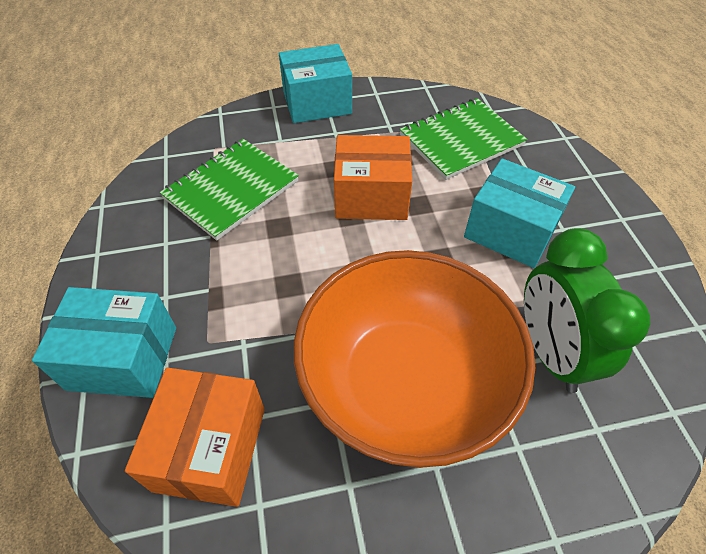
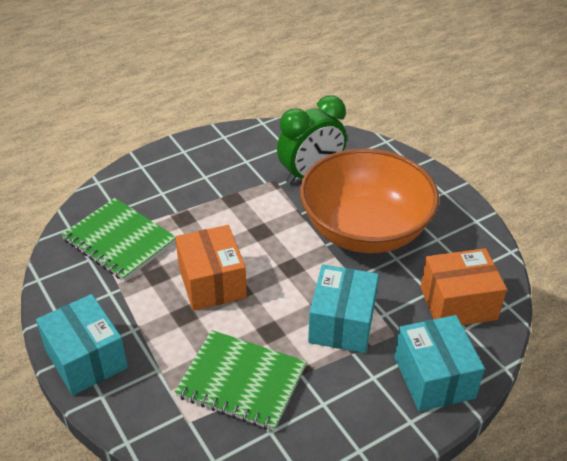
camera: 110 degrees left, 10 degrees down
turquoise box [464,158,575,268] -> turquoise box moved to [308,264,379,353]

